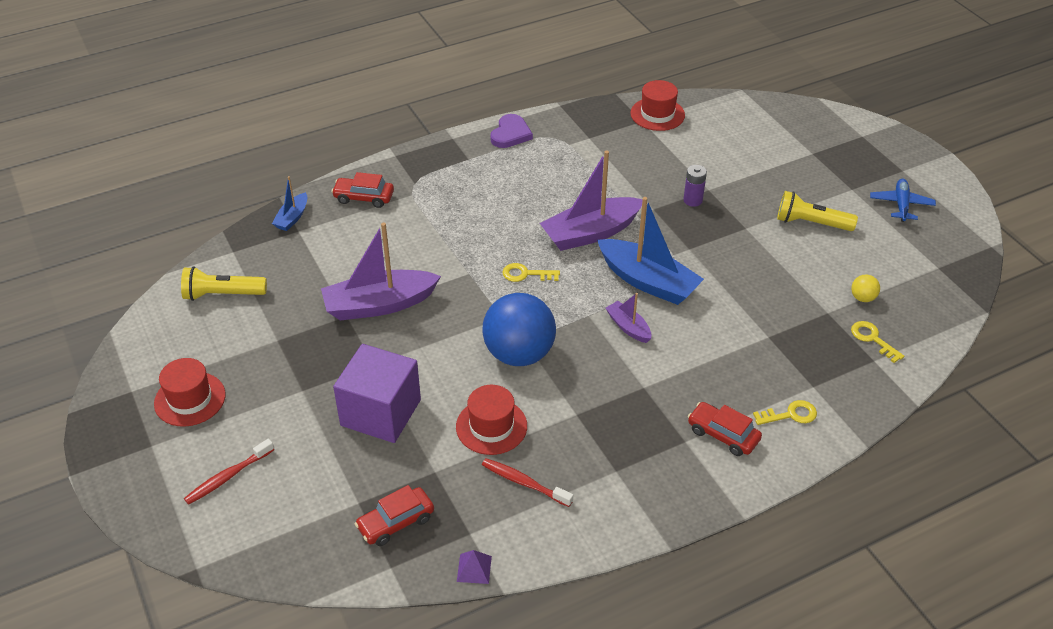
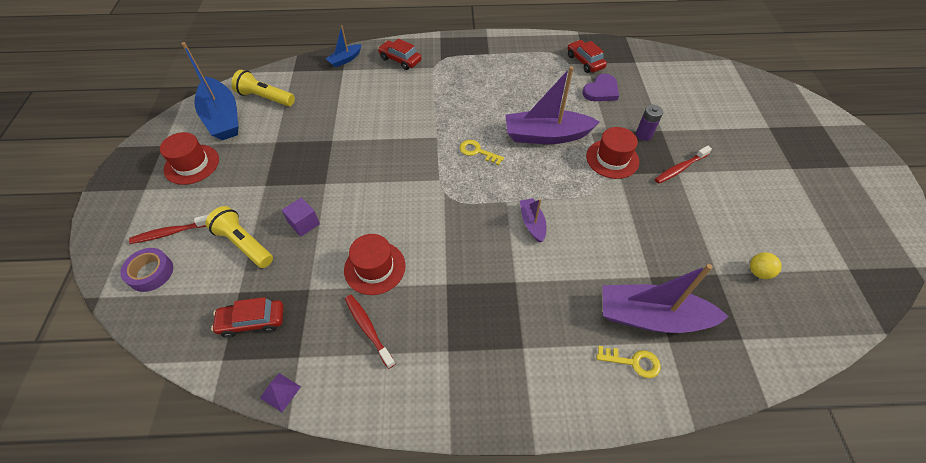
camera: 25 degrees right, 10 degrees up
purple boat [321,223,441,320] -> purple boat moved to [602,264,729,333]
purple cube [333,344,421,443] -> purple cube [282,197,320,237], size x0.46
blue ball [482,293,556,366] -> none
purple heart [490,114,533,148] -> purple heart moved to [583,74,619,101]
blue boat [597,197,704,305] -> blue boat moved to [181,42,239,140]
red hat [630,80,685,131] -> red hat moved to [586,127,639,179]
red car [688,402,762,456] -> red car moved to [568,40,607,73]
yellow flashlight [777,191,858,231] -> yellow flashlight moved to [205,206,273,268]
yellow key [851,321,904,363] -> none
blue plane [870,179,936,222] -> none
none -> purple tape [120,248,173,292]
none -> red toothbrush [655,146,712,184]

